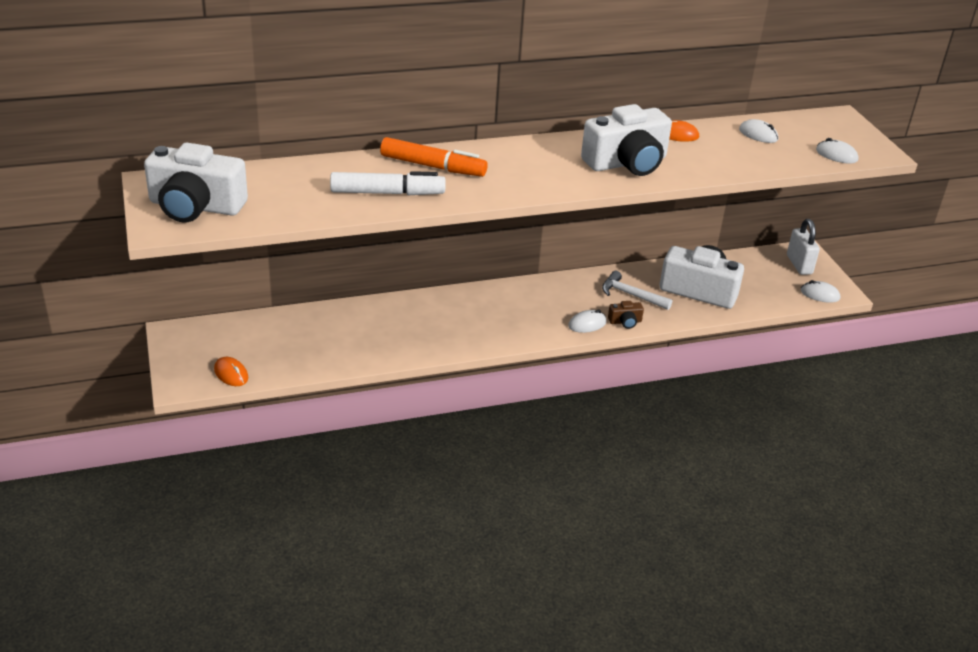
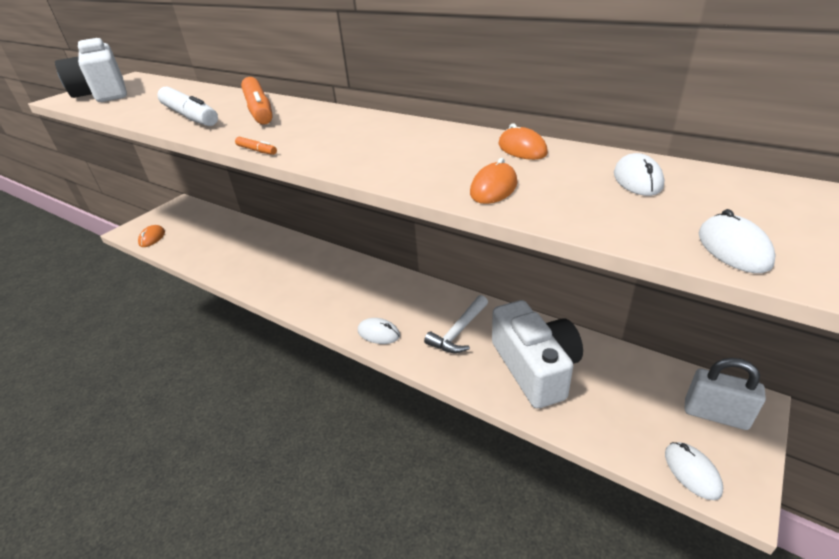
camera: 55 degrees right, 0 degrees up
white camera [581,104,672,176] -> none
white hammer [602,271,672,310] -> white hammer turned 135 degrees counterclockwise [424,295,488,353]
brown camera [608,301,644,329] -> none
white padlock [787,219,820,275] -> white padlock turned 75 degrees clockwise [685,358,766,430]
none -> orange marker [235,137,277,155]
none -> orange mouse [470,158,517,204]

